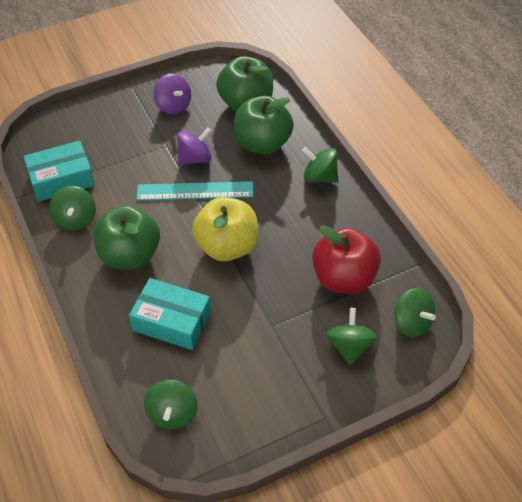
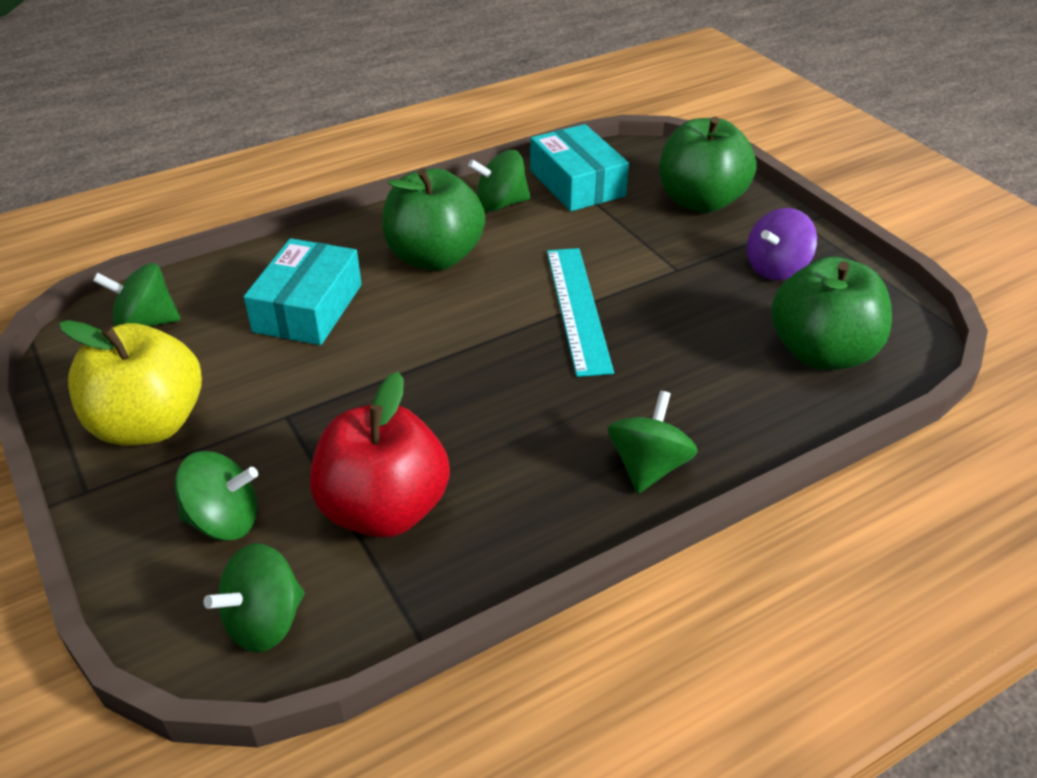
camera: 85 degrees right, 10 degrees down
purple spinning top [177,127,212,166] -> none
yellow apple [192,197,258,261] -> yellow apple moved to [60,320,202,446]
green apple [234,96,294,154] -> green apple moved to [659,116,757,213]

